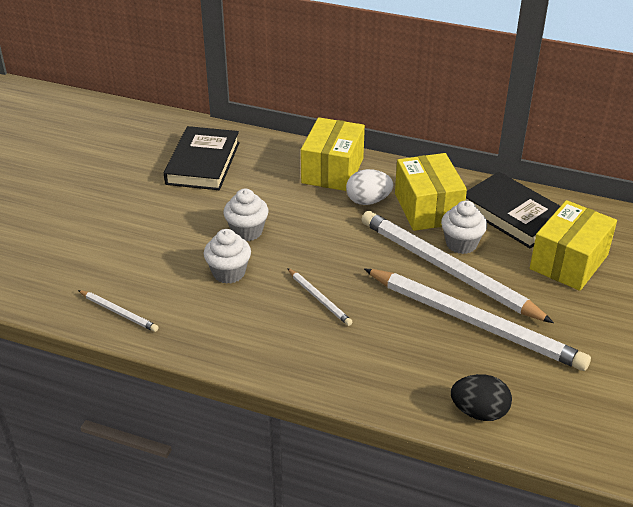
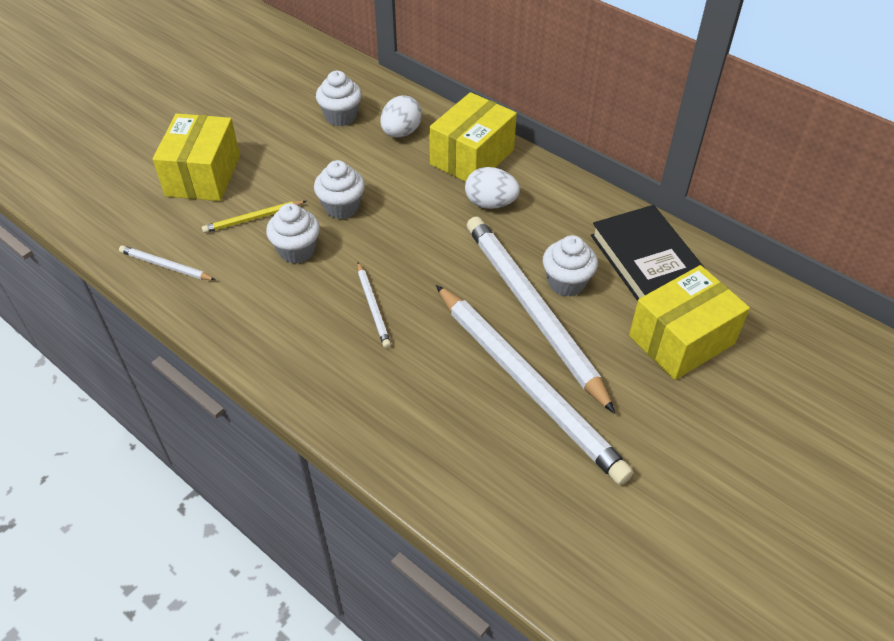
camera: 20 degrees right, 10 degrees up
white pencil [78,290,158,332] -> white pencil turned 150 degrees clockwise [119,245,215,280]
black book [164,126,240,190] -> white cupcake [316,71,362,126]
yellow box [395,153,467,231] -> yellow box moved to [153,113,240,201]
black egg [451,374,512,421] -> none
none -> yellow pencil [202,201,306,233]
none -> white egg [381,95,422,138]

